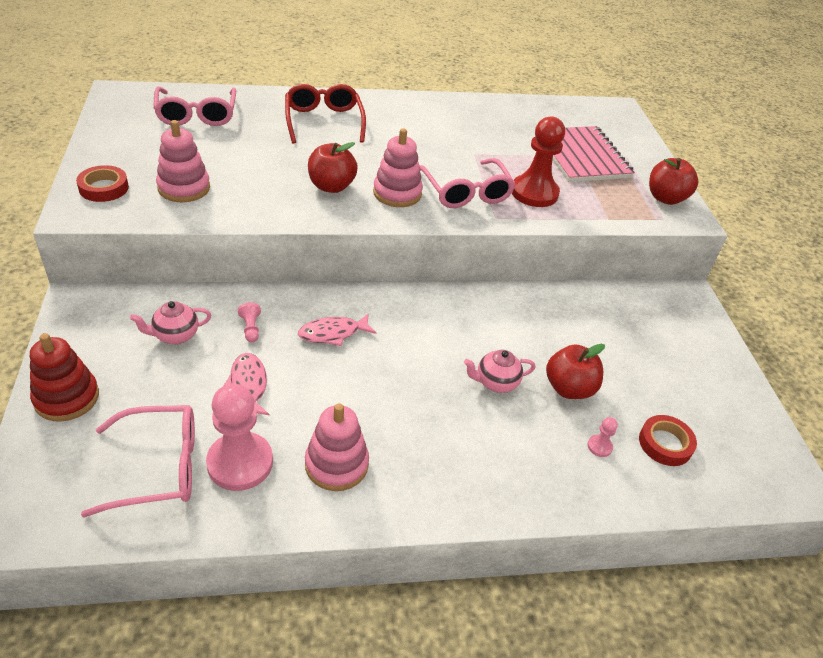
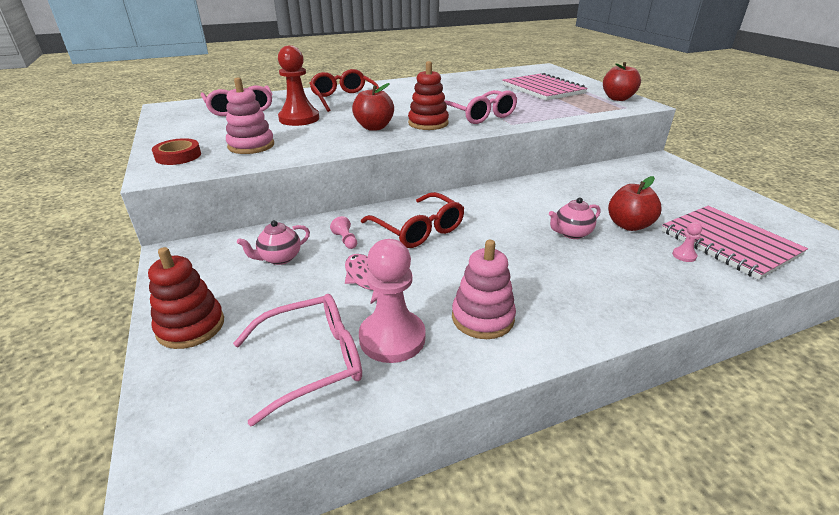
camera: 10 degrees left, 10 degrees down
pink fish [298,313,376,346] -> red glasses [361,192,464,248]
pink stacking toy [373,128,423,207] -> red stacking toy [408,61,449,130]
red pawn [512,116,565,207] -> red pawn moved to [278,45,319,126]
red tape [639,415,697,466] -> pink notebook [661,206,808,280]

